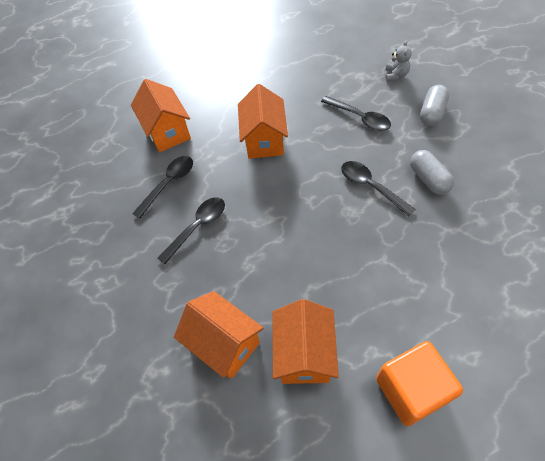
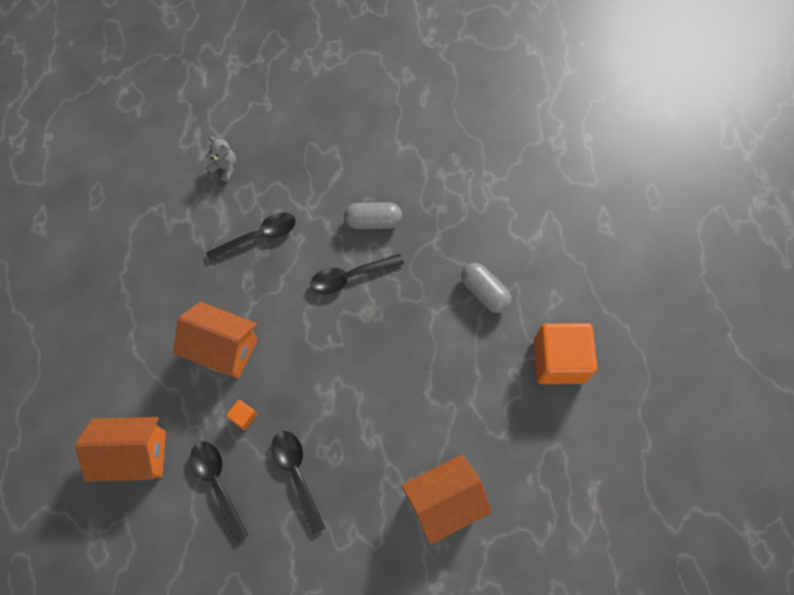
camera: 70 degrees left, 10 degrees up
orange house [272,299,339,384] -> none
grey capsule [420,85,449,126] -> grey capsule moved to [461,263,512,313]
none -> orange cube [226,400,257,430]

